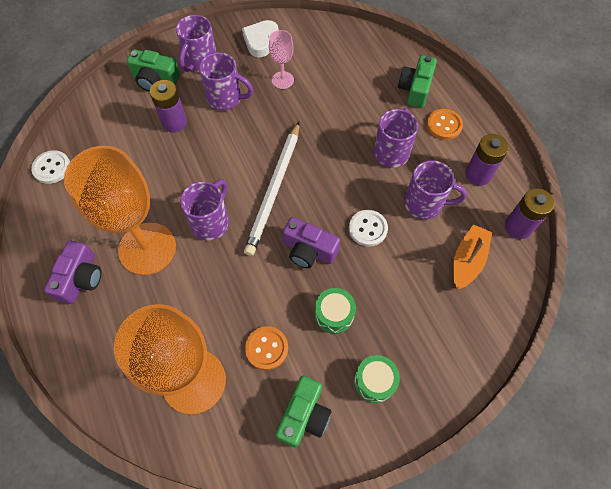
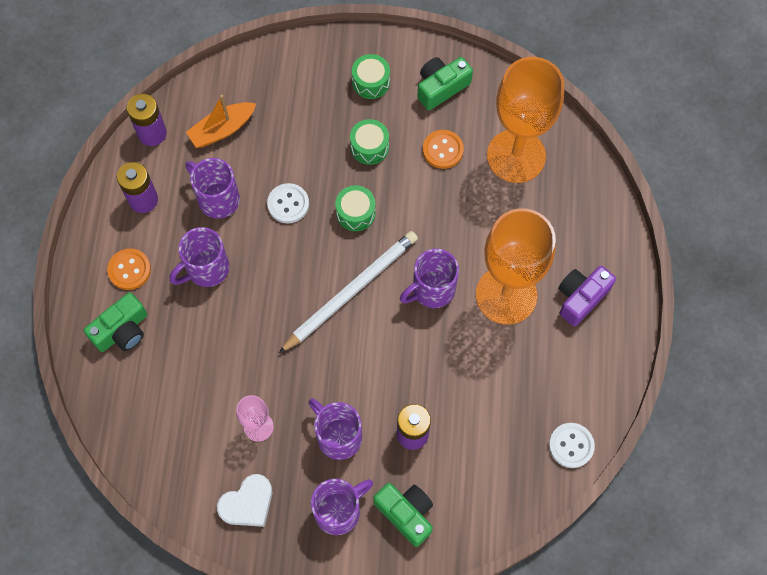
camera: 150 degrees left, 5 degrees up
purple camera [283,217,340,269] -> green drum [335,185,376,231]

